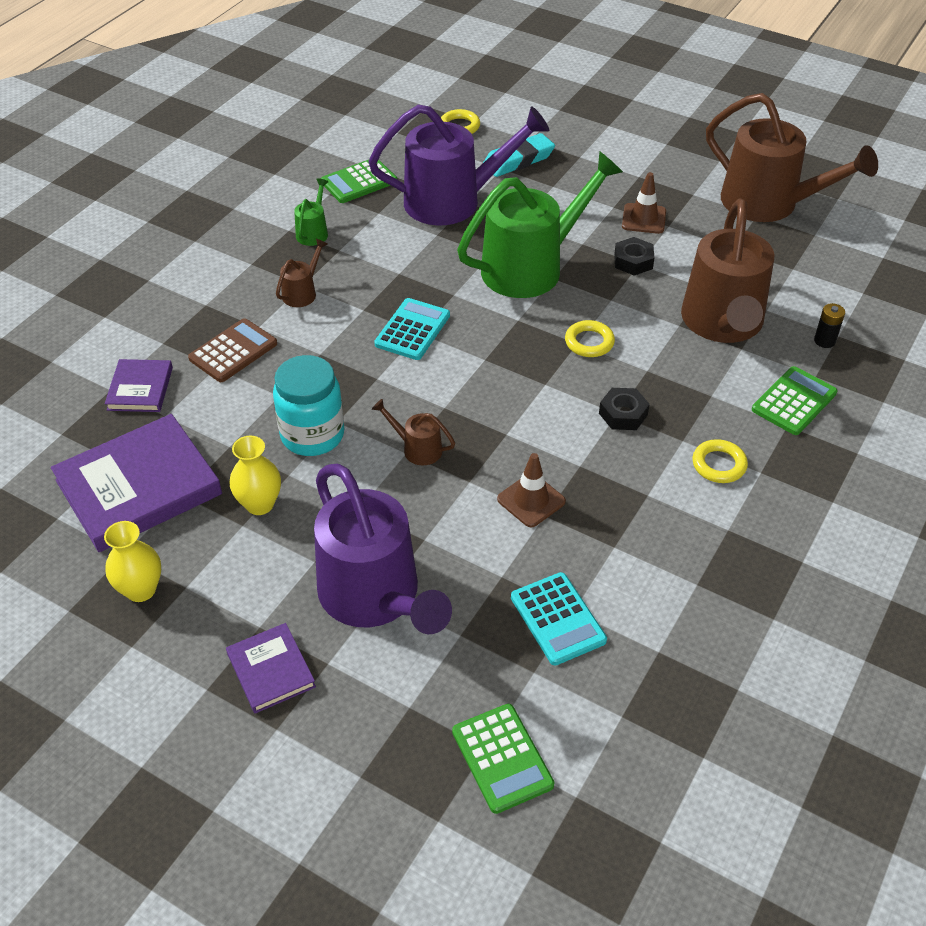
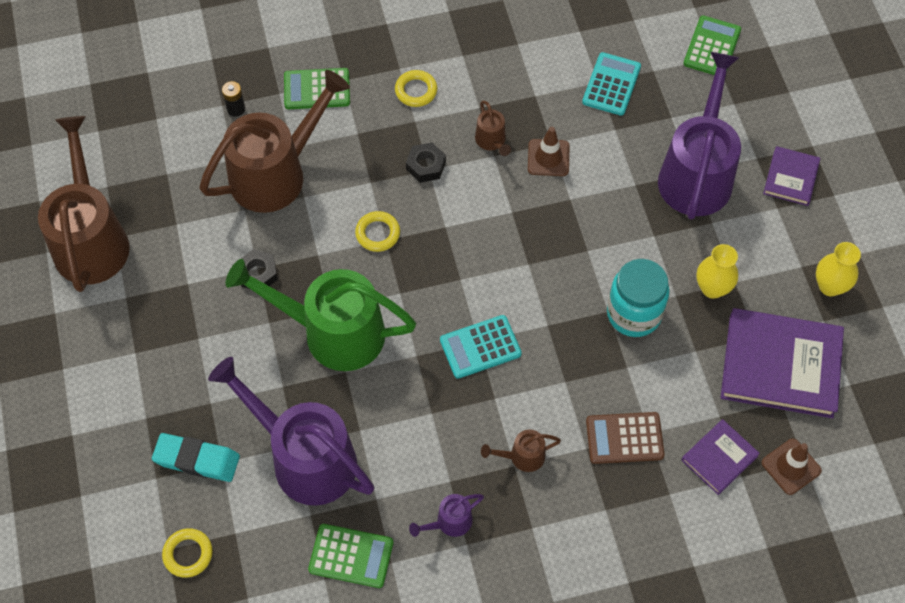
camera: 135 degrees left, 15 degrees up
green watering can [294,178,328,246] -> purple watering can [409,494,484,537]
brown watering can [372,399,455,466] -> brown watering can moved to [475,101,511,156]
brown traffic cone [622,172,666,234] -> brown traffic cone moved to [762,439,822,495]

